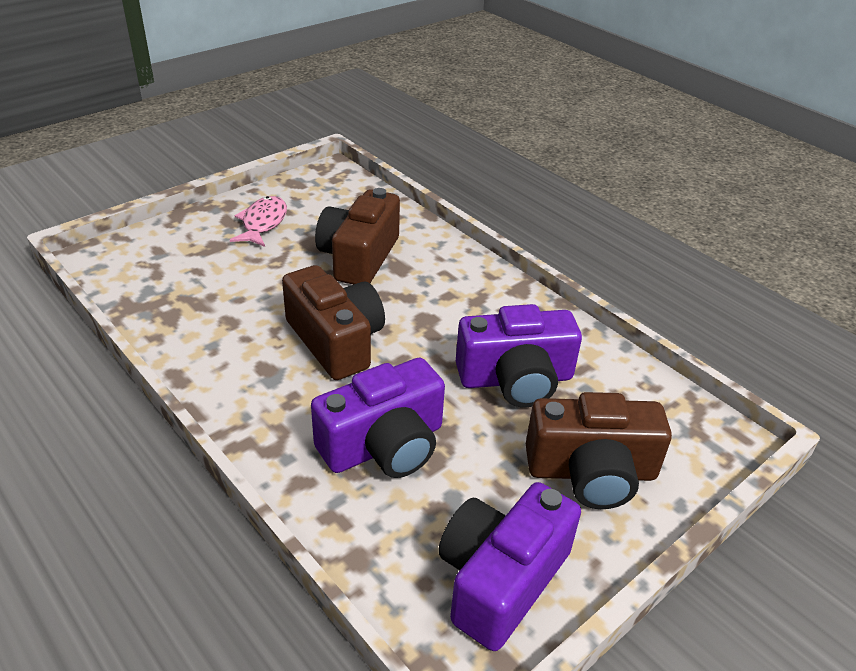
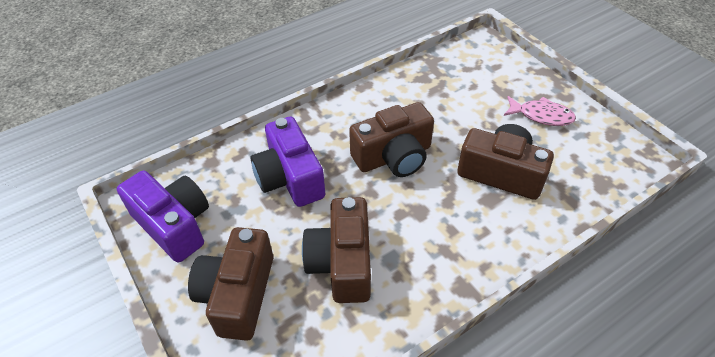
camera: 100 degrees right, 10 degrees up
purple camera [456,304,582,407] -> brown camera [302,197,371,303]

